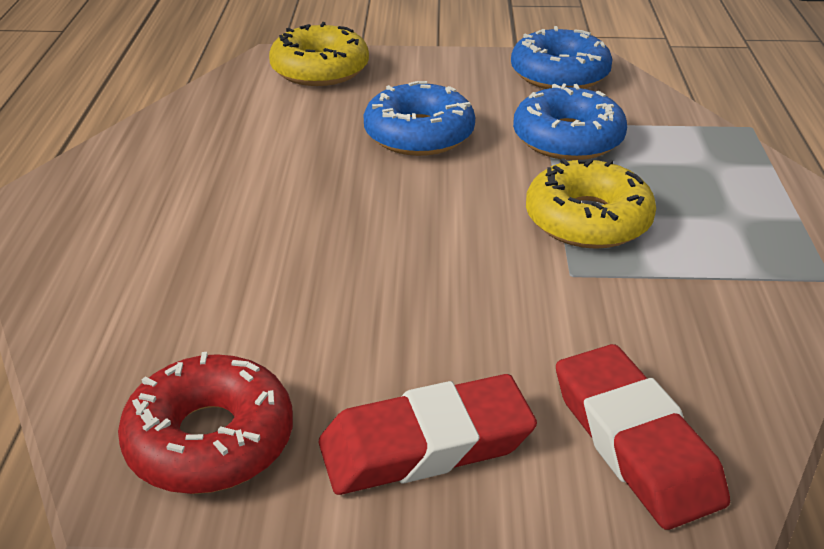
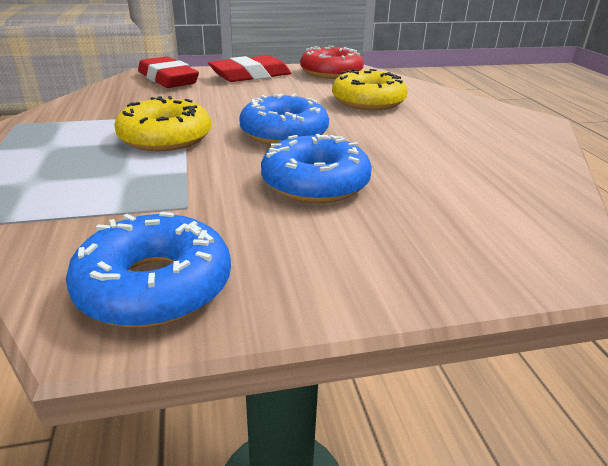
camera: 165 degrees right, 5 degrees down
yellow donut [269,22,369,86] -> yellow donut moved to [332,69,408,110]
blue donut [513,83,627,160] -> blue donut moved to [239,94,329,145]

